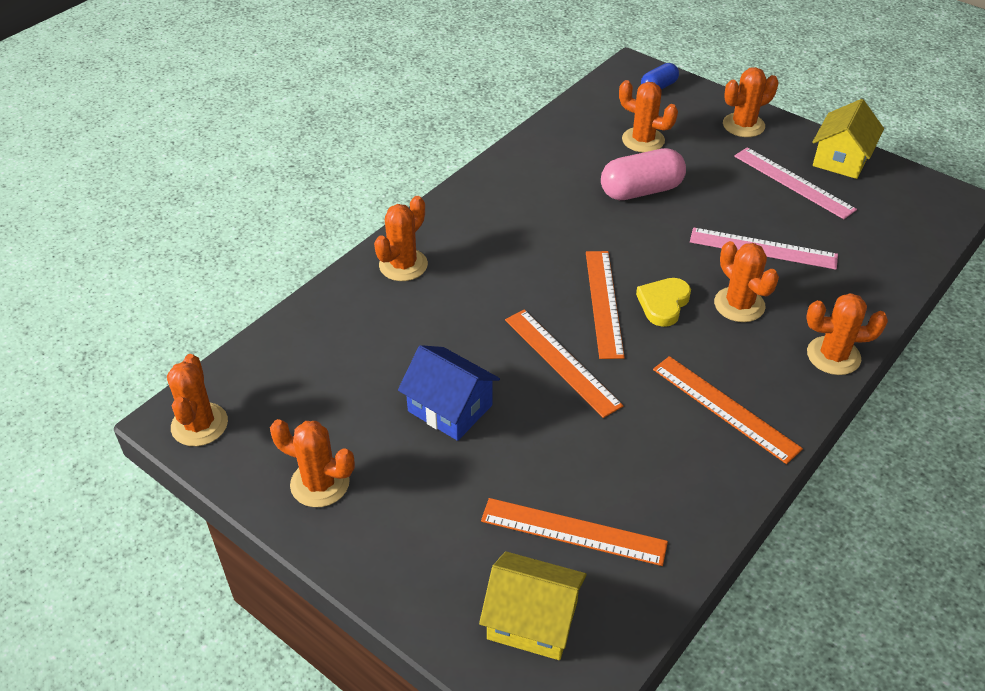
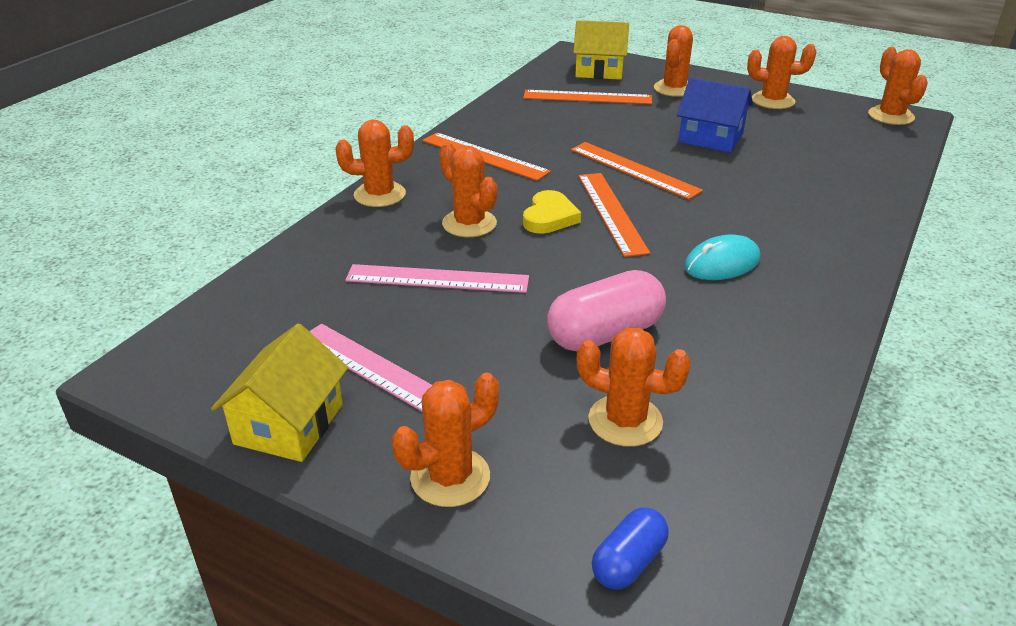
camera: 170 degrees right, 10 degrees down
orange cactus [374,196,428,281] -> orange cactus moved to [654,25,693,97]
none -> turquoise mouse [684,235,760,280]

